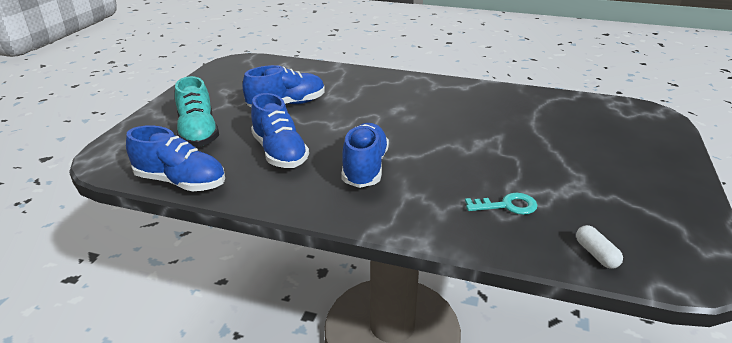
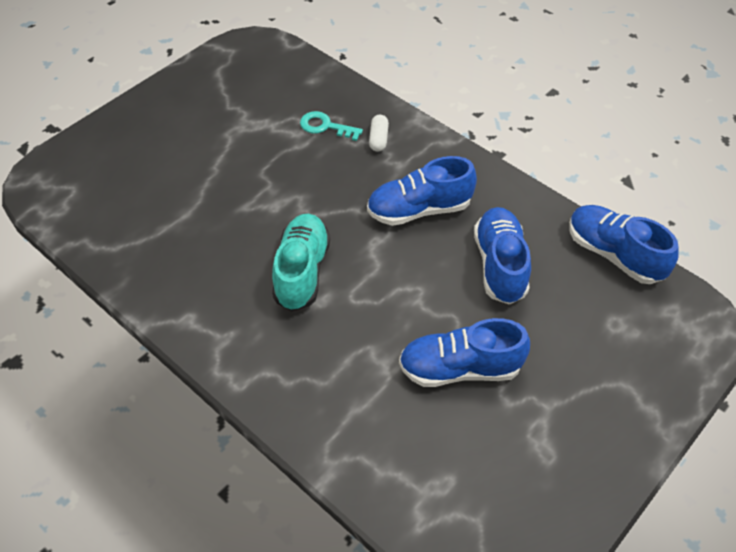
camera: 155 degrees left, 20 degrees up
turquoise shoe [175,76,219,147] -> turquoise shoe moved to [272,214,330,311]
blue shoe [341,123,389,188] -> blue shoe turned 45 degrees clockwise [367,156,477,226]
white capsule [576,225,623,269] -> white capsule moved to [369,115,389,152]

